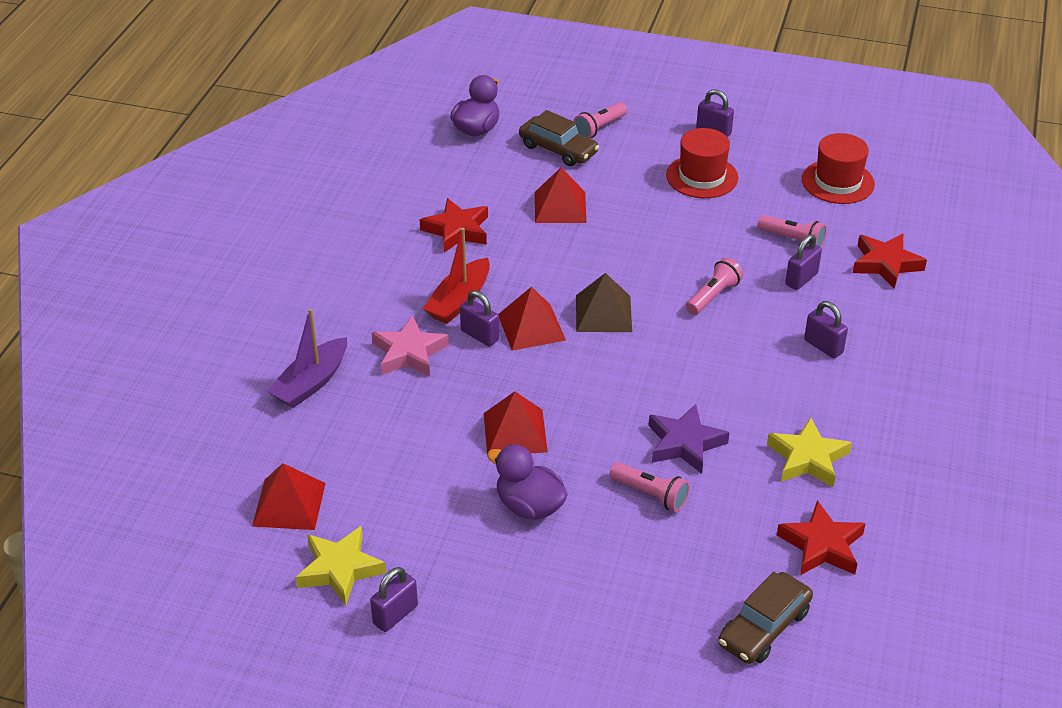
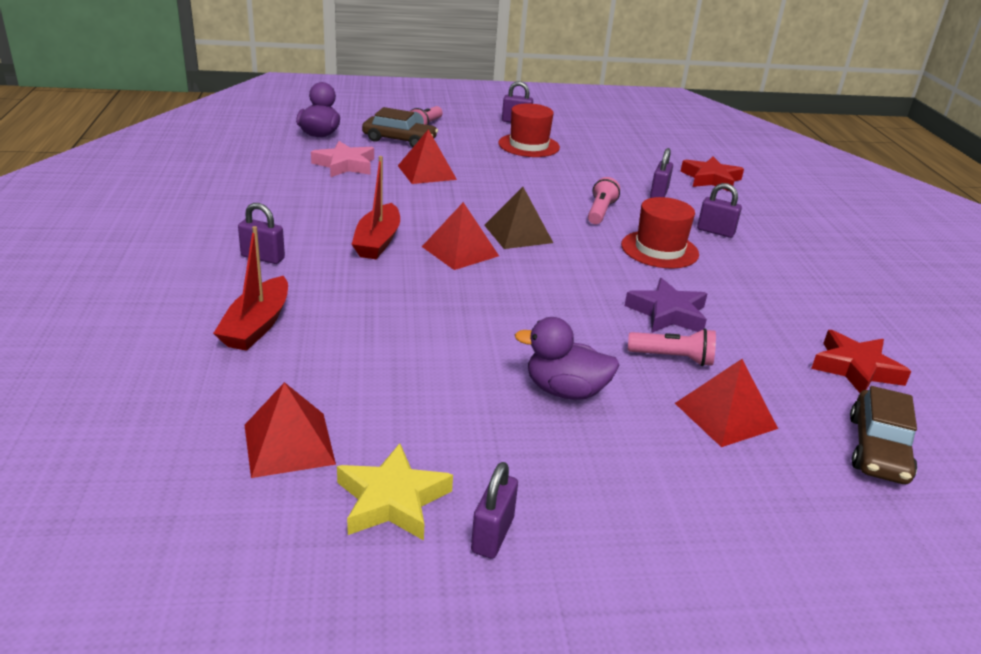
camera: 25 degrees left, 10 degrees down
purple boat [267,308,347,408] -> red boat [213,226,288,351]
pink star [371,316,449,377] -> pink star moved to [311,141,374,177]
red star [420,198,488,253] -> none
purple padlock [460,290,499,347] -> purple padlock moved to [238,203,285,264]
red pyramid [484,391,548,454] -> red pyramid moved to [675,359,778,447]
pink flashlight [757,215,827,248] -> none
yellow star [767,417,852,487] -> none
red hat [802,133,875,204] -> red hat moved to [621,197,699,268]

